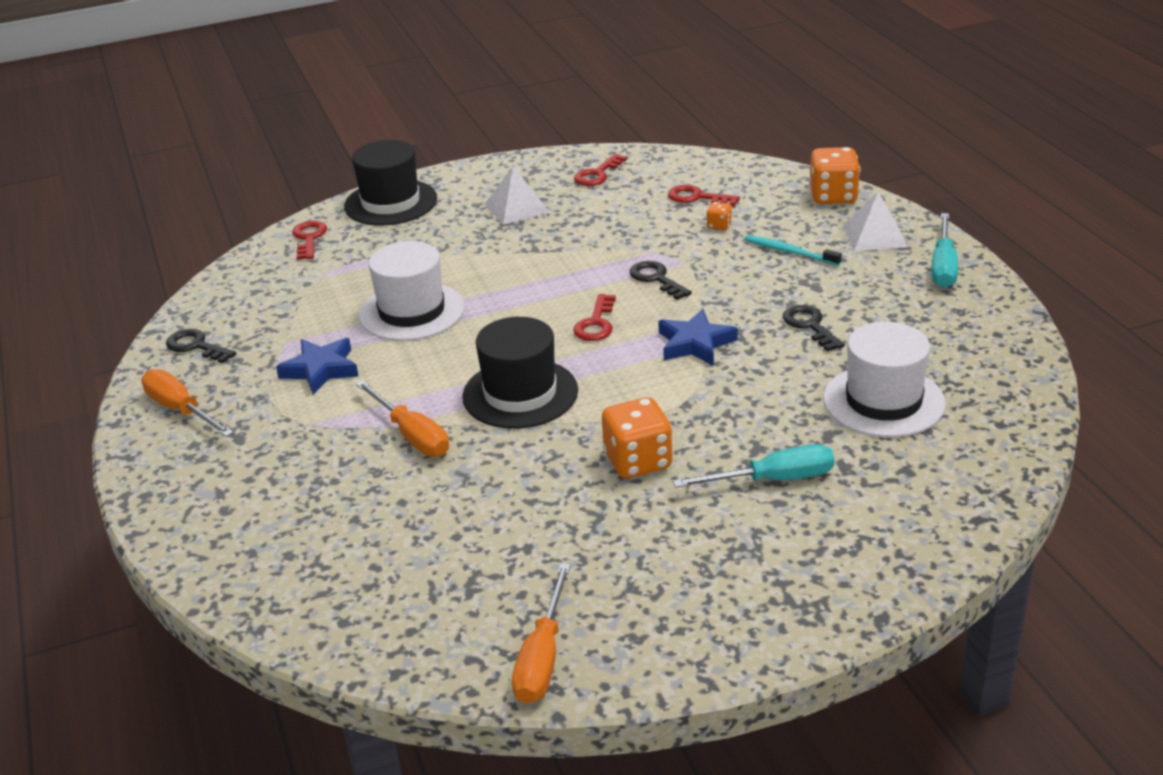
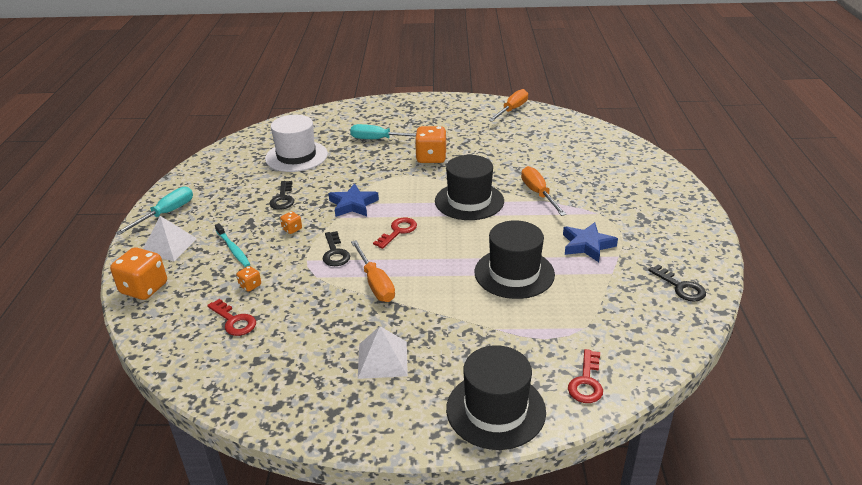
camera: 160 degrees left, 0 degrees up
orange screwdriver [141,369,234,437] -> orange screwdriver moved to [351,240,395,302]
white hat [359,241,465,341] -> black hat [475,220,555,299]
red key [574,154,627,186] -> none
none -> orange dice [280,211,302,234]

